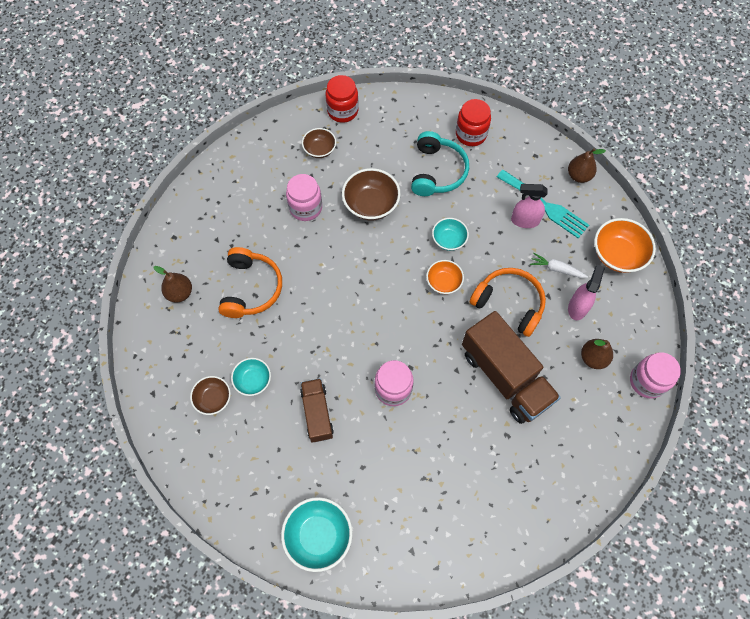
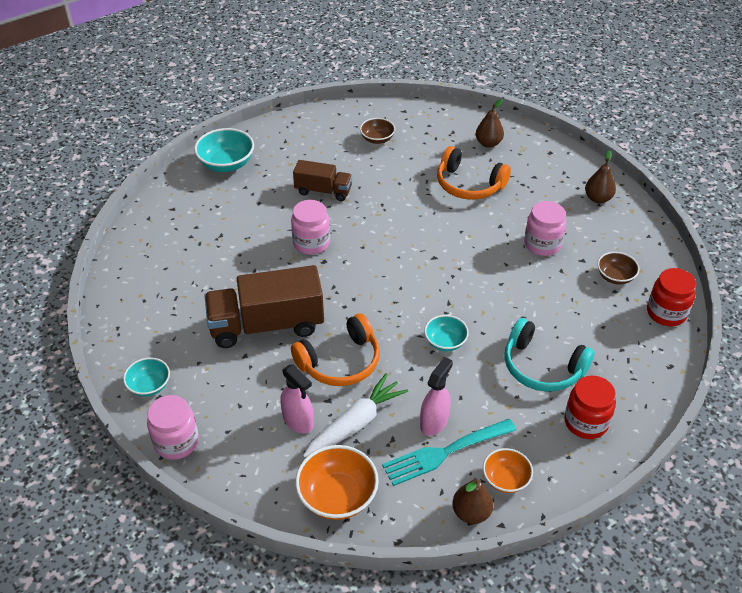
camera: 115 degrees right, 20 degrees down
turquoise bowl [231,358,271,396] -> turquoise bowl moved to [123,358,170,397]
brown bowl [342,168,401,221] -> none
orange bowl [426,260,464,294] -> orange bowl moved to [483,448,533,493]
white carrot [530,253,588,278] -> white carrot [303,373,408,458], size x1.72
brown pear [581,339,613,369] -> brown pear moved to [585,150,616,203]

